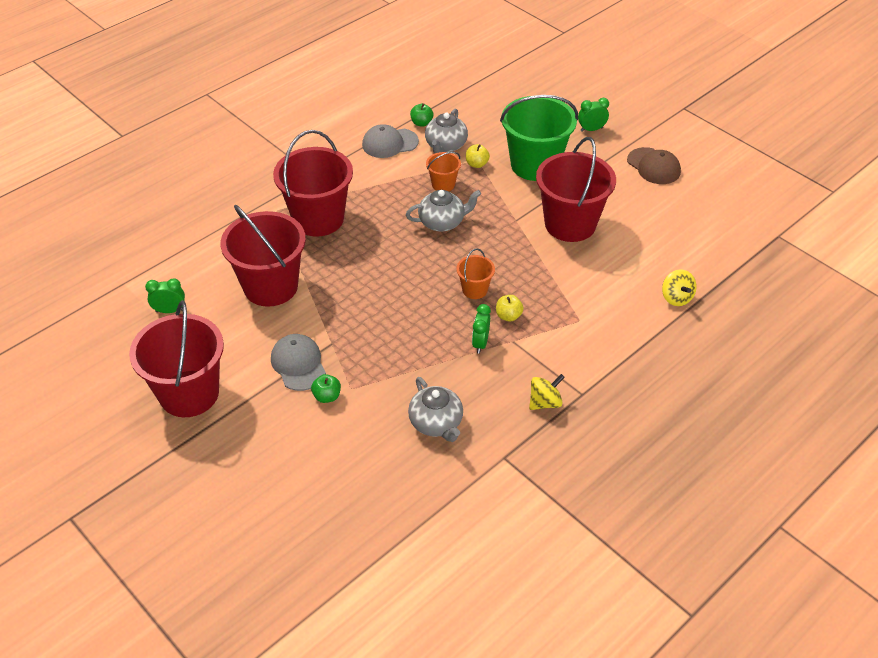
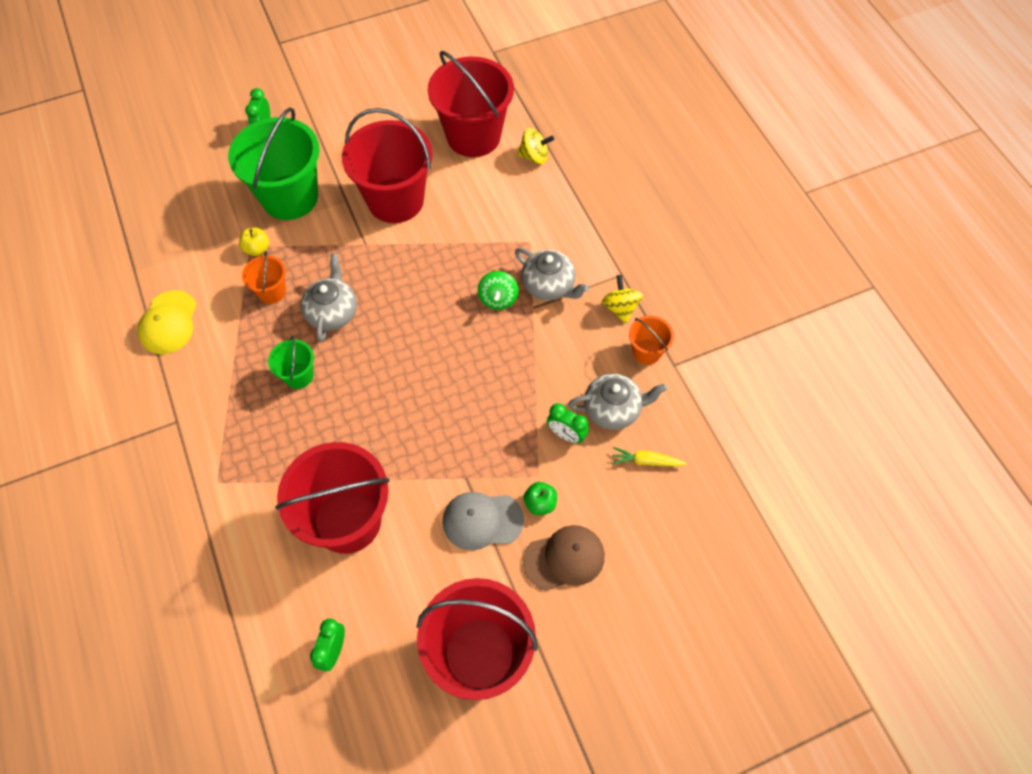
camera: 70 degrees left, 15 degrees up
red bucket [273,130,353,237] -> red bucket moved to [428,51,514,157]
grey cap [362,124,419,158] -> yellow cap [137,290,196,354]
green apple [410,103,433,127] -> none
grey teapot [425,109,468,153] -> grey teapot moved to [515,248,589,301]
orange bucket [456,248,495,299] -> orange bucket moved to [629,316,674,365]
green clock [472,304,491,354] -> green clock moved to [547,403,589,443]
yellow apple [496,295,524,322] -> green spinning top [478,271,519,310]
brown cap [627,147,681,184] -> brown cap moved to [523,525,605,591]
none -> green bucket [268,336,314,389]
none -> yellow carrot [612,447,687,467]

